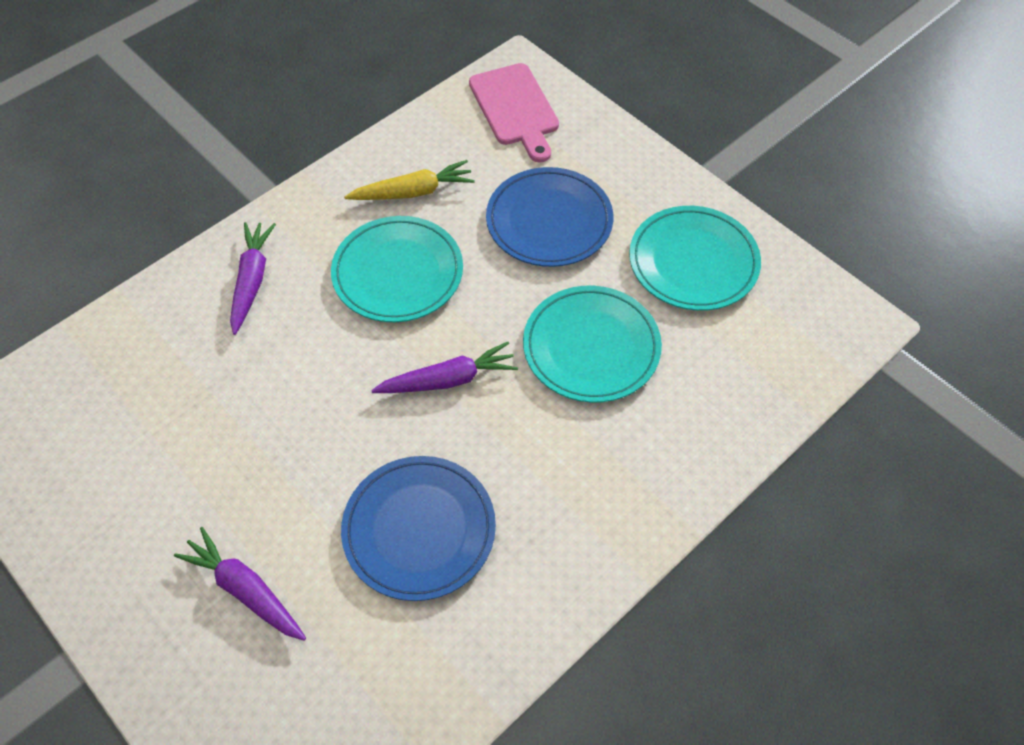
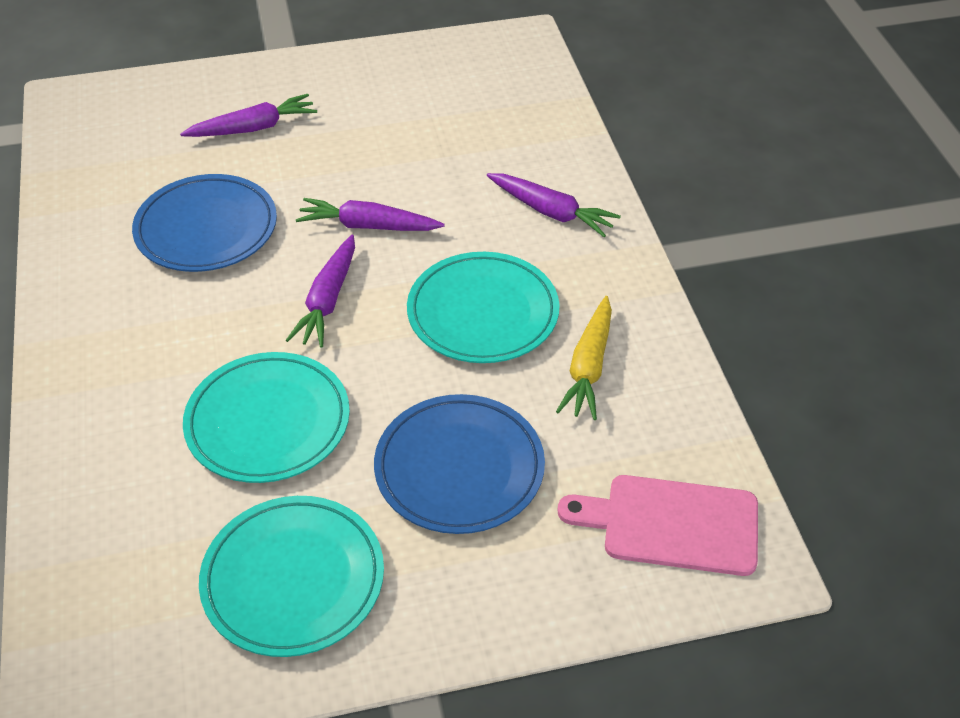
camera: 120 degrees right, 10 degrees down
none -> purple carrot [296,198,445,231]

